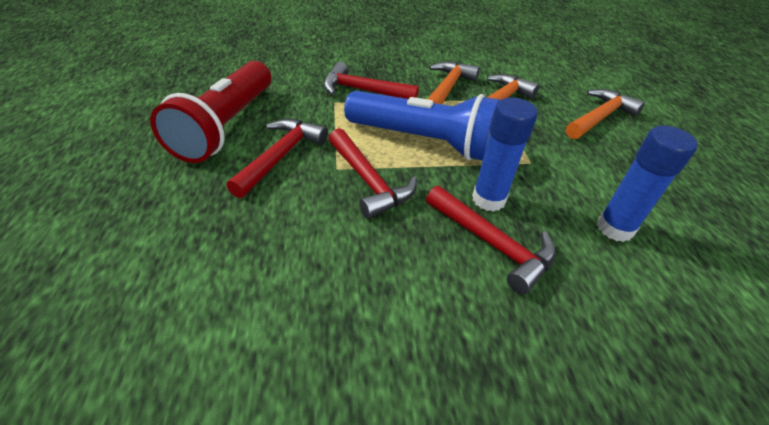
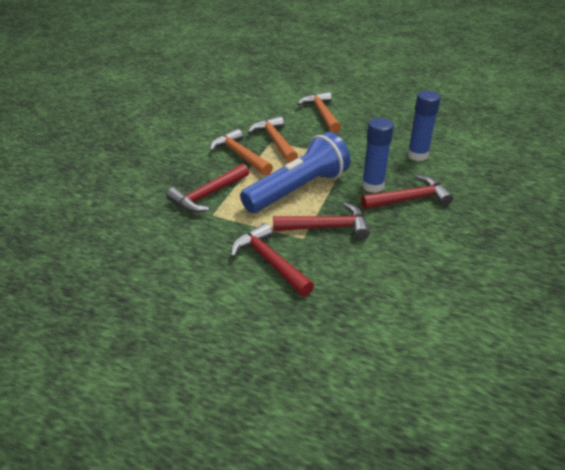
camera: 60 degrees left, 5 degrees down
red flashlight [150,61,271,163] -> none

